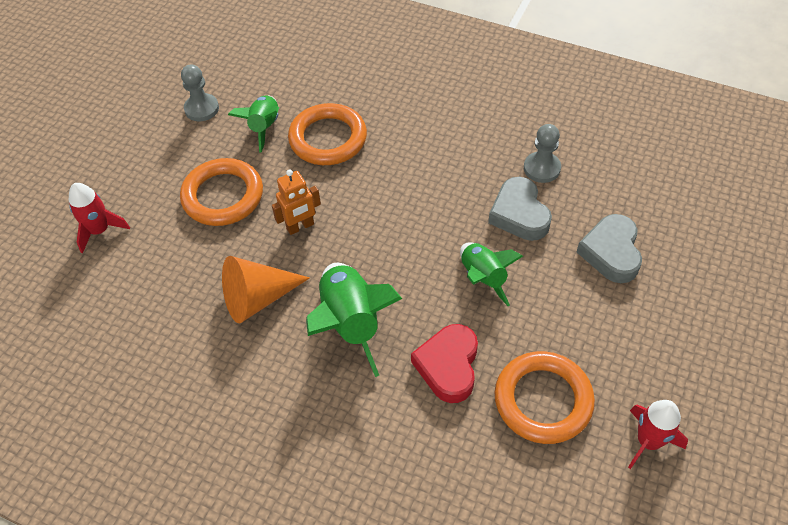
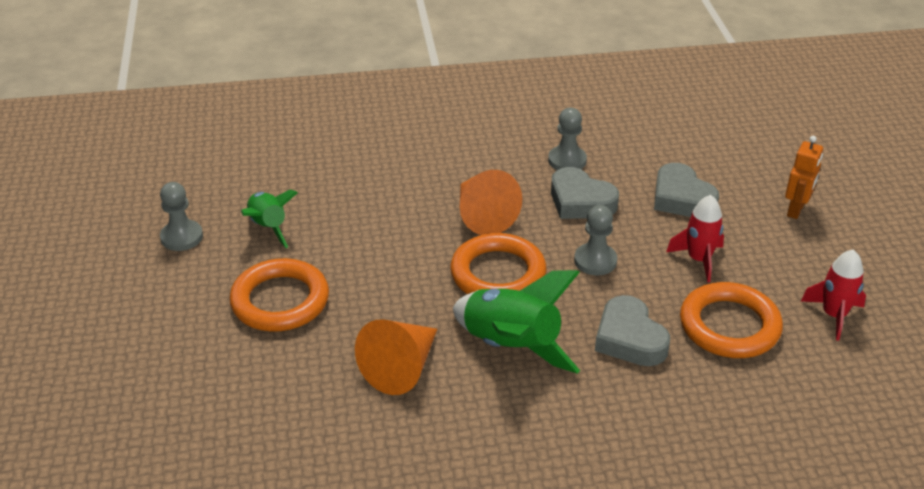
camera: 35 degrees left, 15 degrees down
red rocket [69,183,130,253] -> red rocket moved to [666,195,724,282]
orange robot [272,169,321,235] -> orange robot moved to [785,136,823,219]
orange ring [288,103,367,165] -> orange ring moved to [450,233,547,294]
red heart [411,324,478,403] -> grey heart [595,295,670,366]
green rocket [460,243,523,306] -> grey pawn [574,205,617,275]
none -> orange cone [460,170,522,235]

